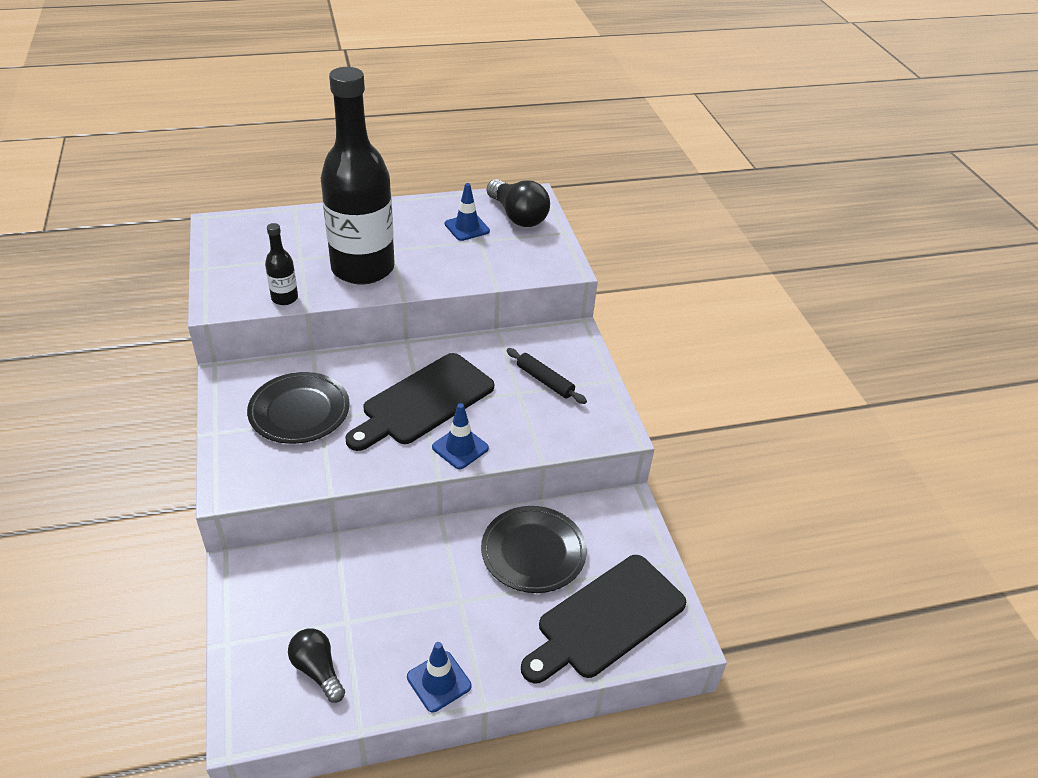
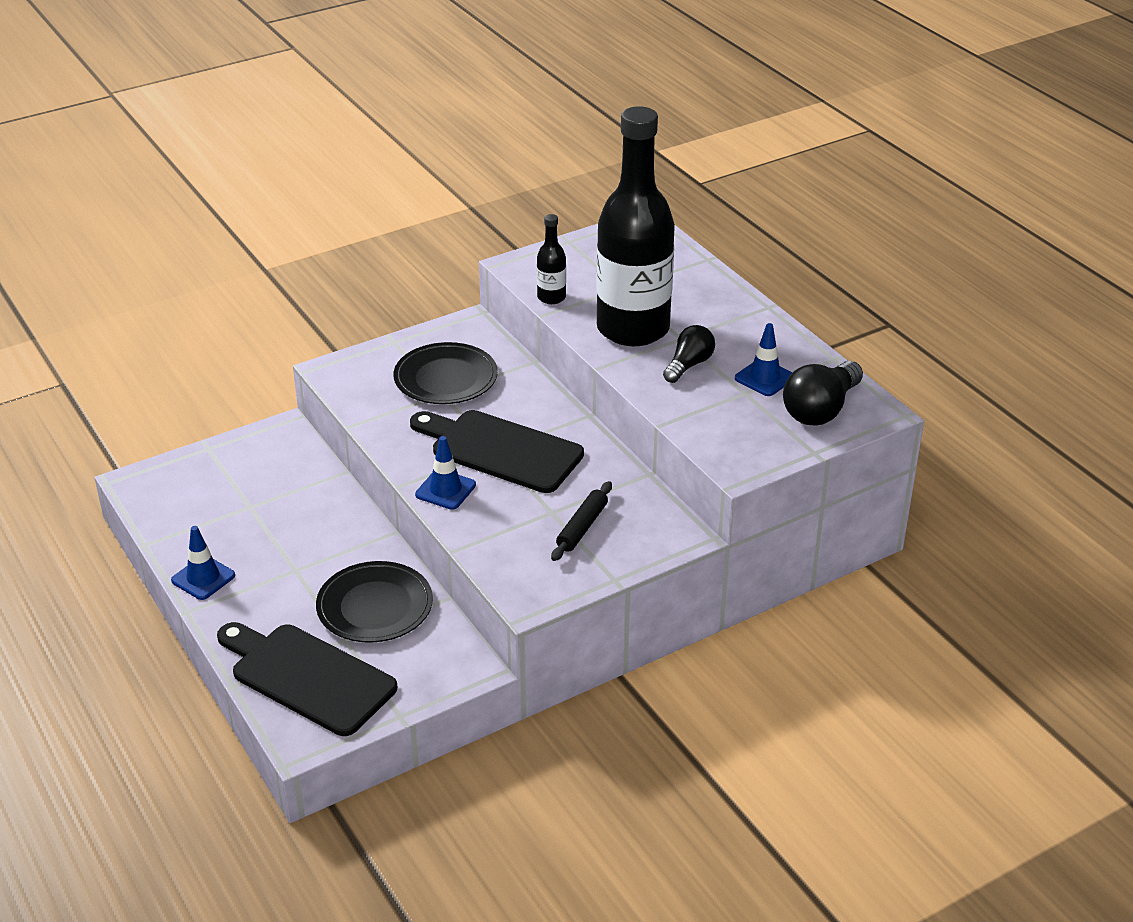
camera: 75 degrees right, 5 degrees down
black light bulb [288,628,345,703] -> black light bulb moved to [663,325,715,383]

